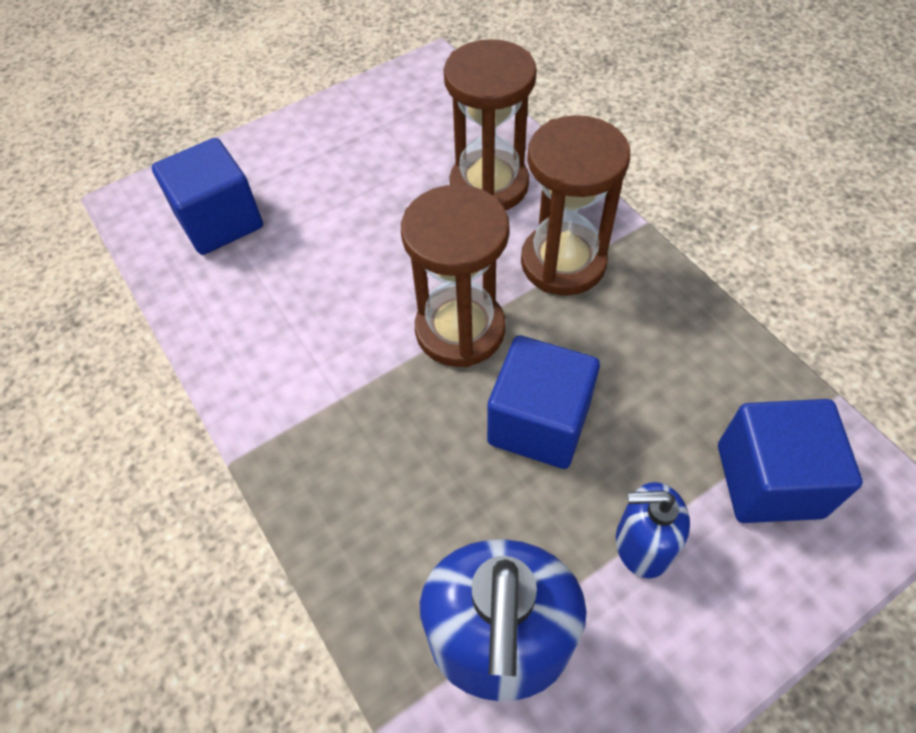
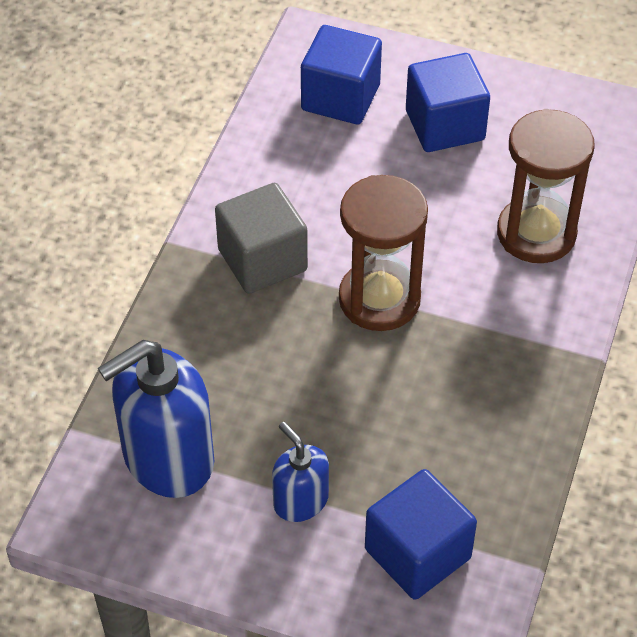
camera: 50 degrees right, 5 degrees down
blue cube [487,336,600,469] -> blue cube moved to [406,53,490,152]
brown hourglass [521,115,630,295] -> none
none -> grey cube [215,183,308,294]

